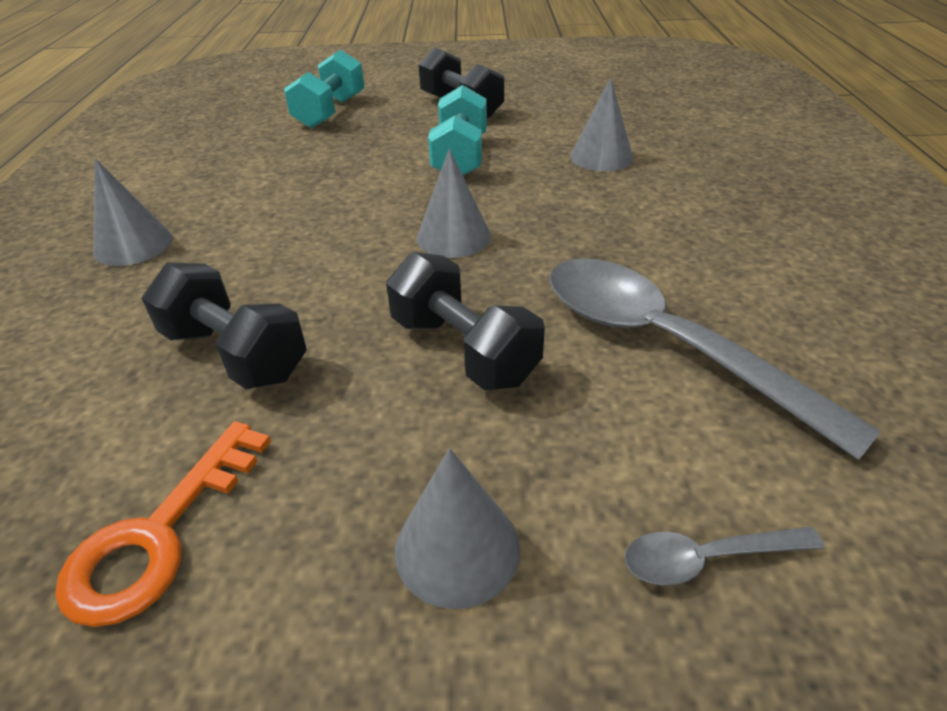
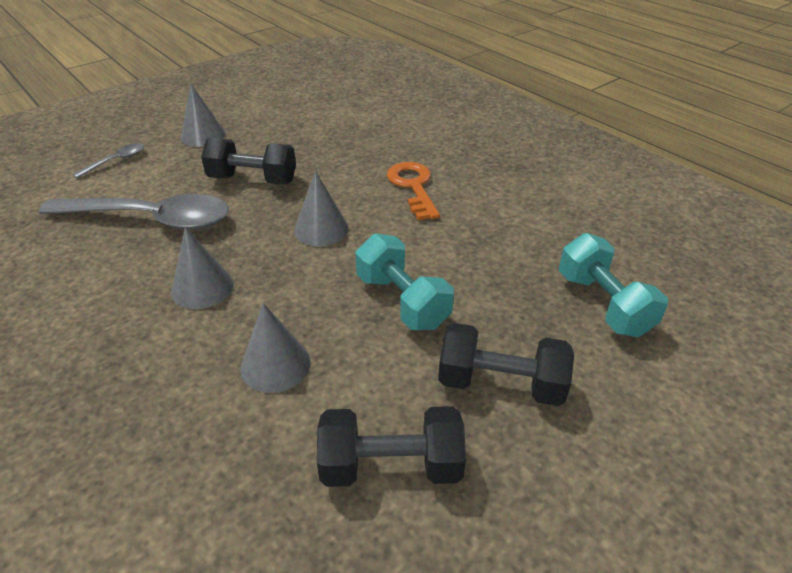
camera: 140 degrees right, 0 degrees up
orange key [55,421,271,627] -> orange key moved to [387,162,440,220]
grey cone [94,158,173,266] -> grey cone moved to [171,227,234,309]
black dumbbell [141,263,307,389] -> black dumbbell moved to [317,406,466,487]

